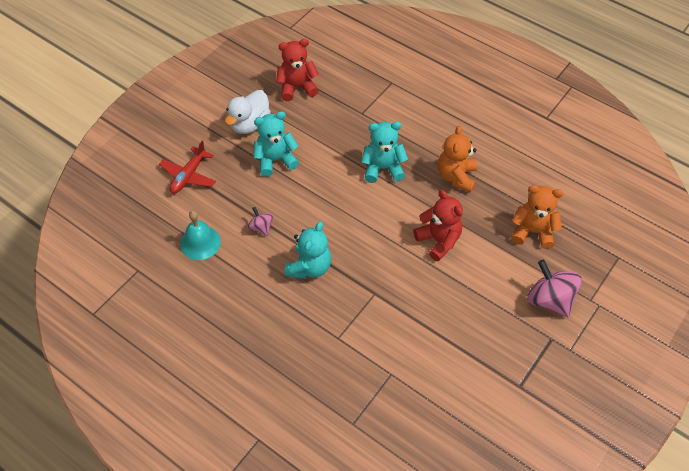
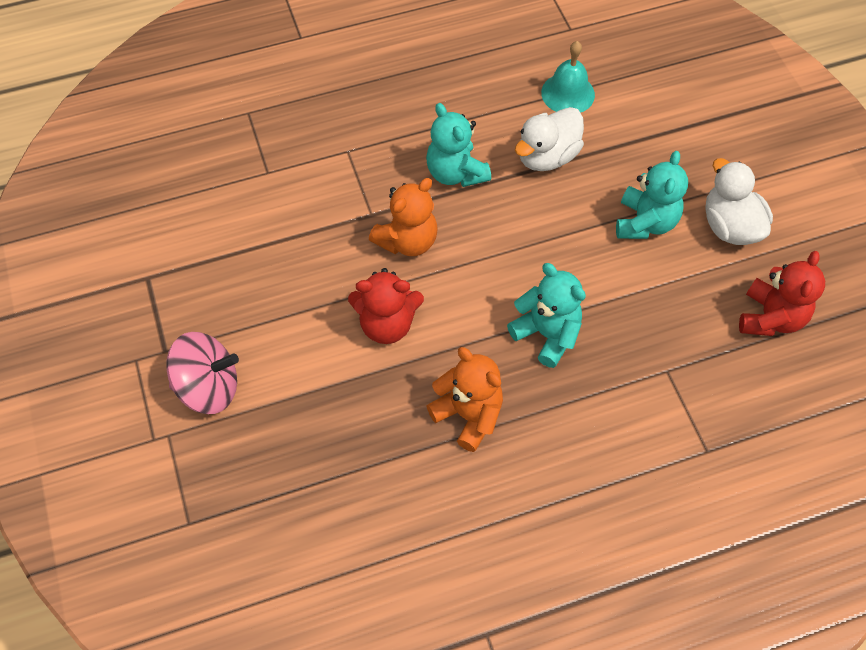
camera: 125 degrees right, 5 degrees up
red plane [159,140,216,194] -> none
pink spinning top [248,207,273,236] -> white duck [515,107,584,171]
turquoise teddy bear [361,122,408,183] -> turquoise teddy bear turned 75 degrees counterclockwise [507,263,586,368]
orange teddy bear [511,185,563,249] -> orange teddy bear moved to [369,178,438,256]

